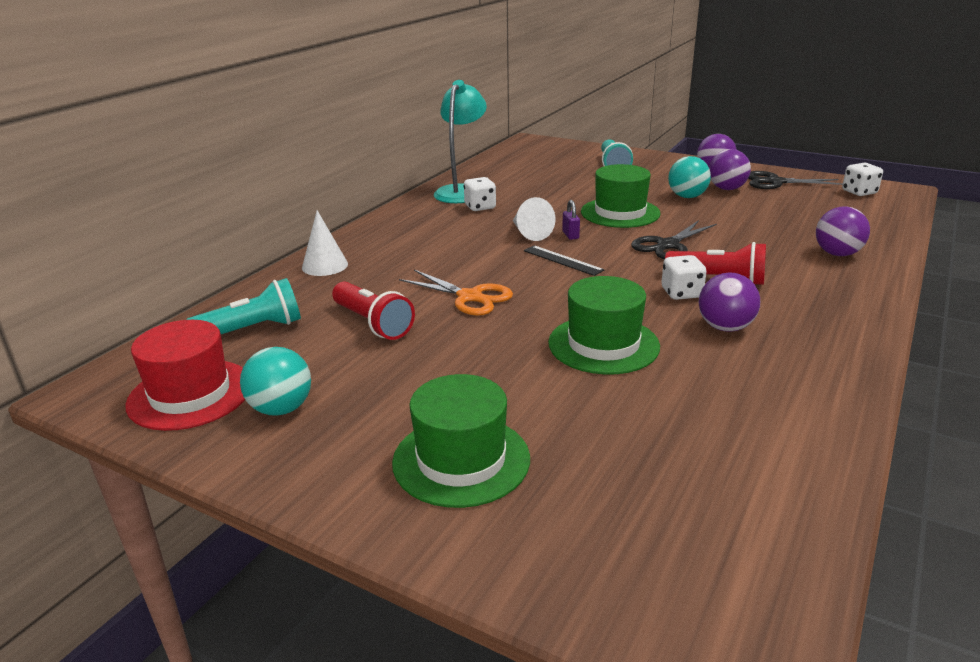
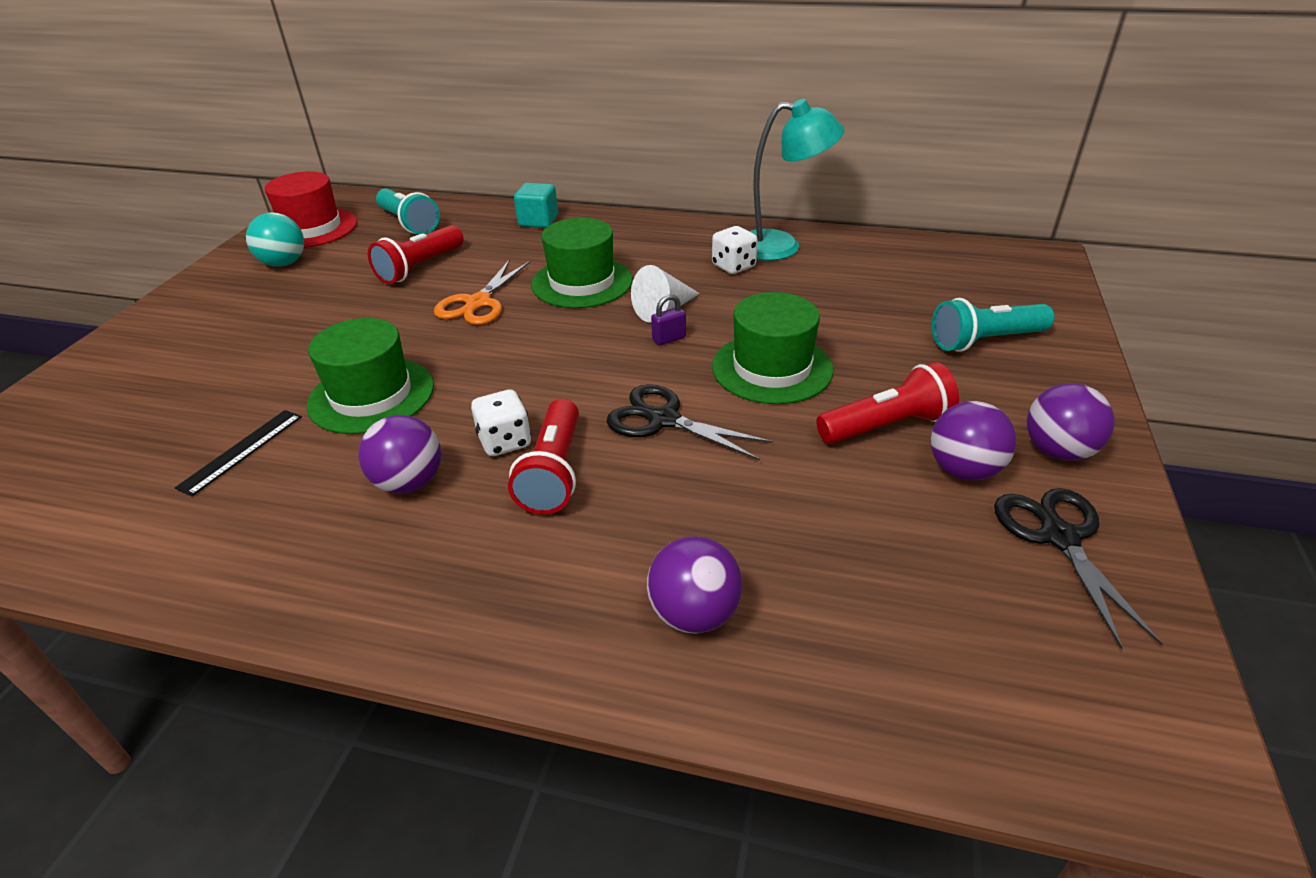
camera: 75 degrees right, 10 degrees up
white cone [302,210,348,276] -> turquoise cube [514,183,558,228]
green hat [392,374,530,508] -> green hat moved to [531,218,633,308]
black ruler [524,245,604,276] -> black ruler moved to [175,410,302,497]
turquoise ball [668,156,711,198] -> red flashlight [816,362,959,444]
white dice [842,163,883,196] -> none

